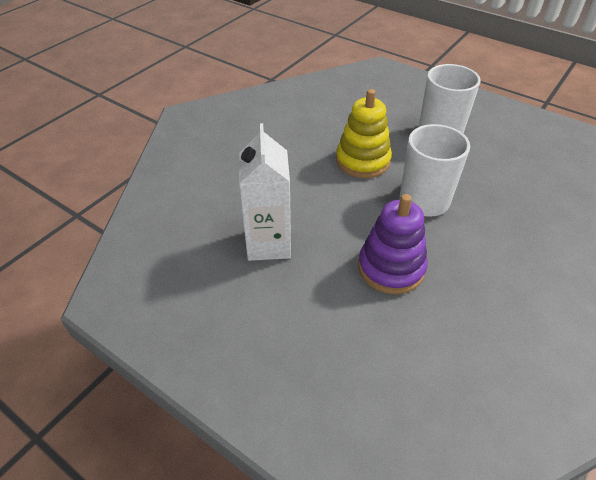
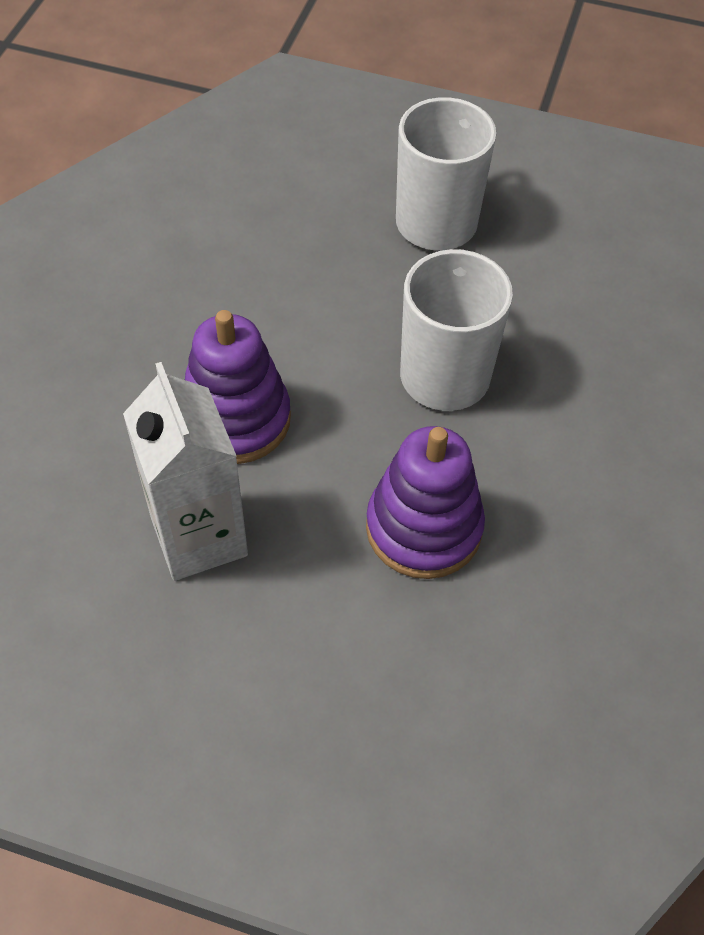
camera: 20 degrees left, 10 degrees up
yellow stacking toy [336,89,392,178] -> none
none -> purple stacking toy [185,310,291,464]

